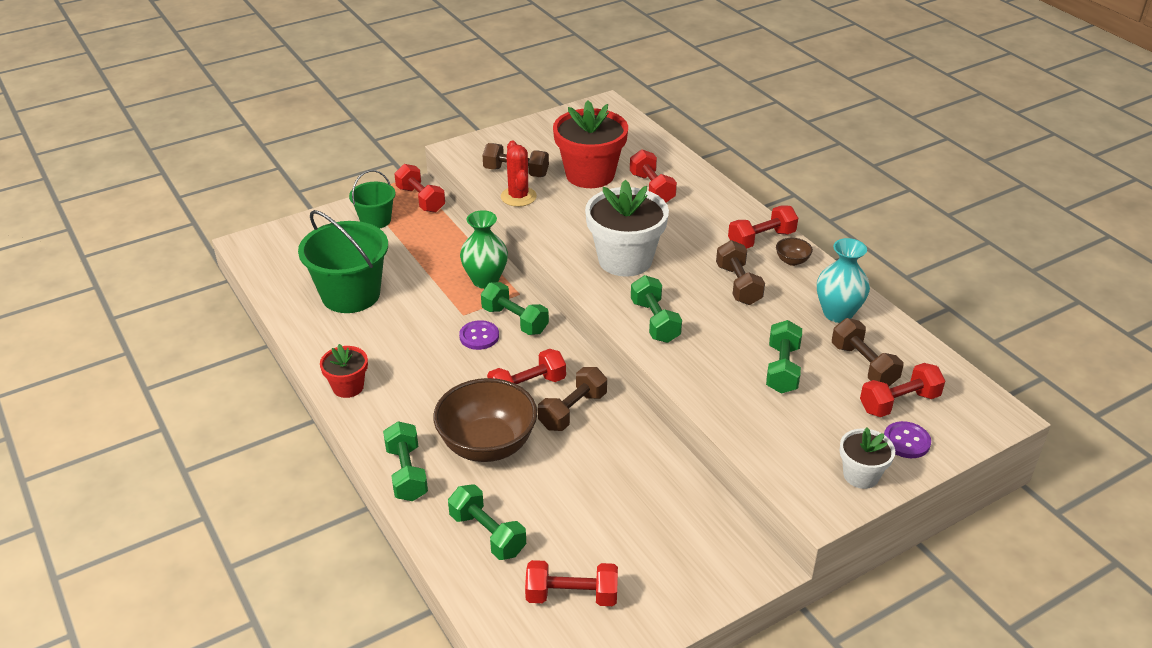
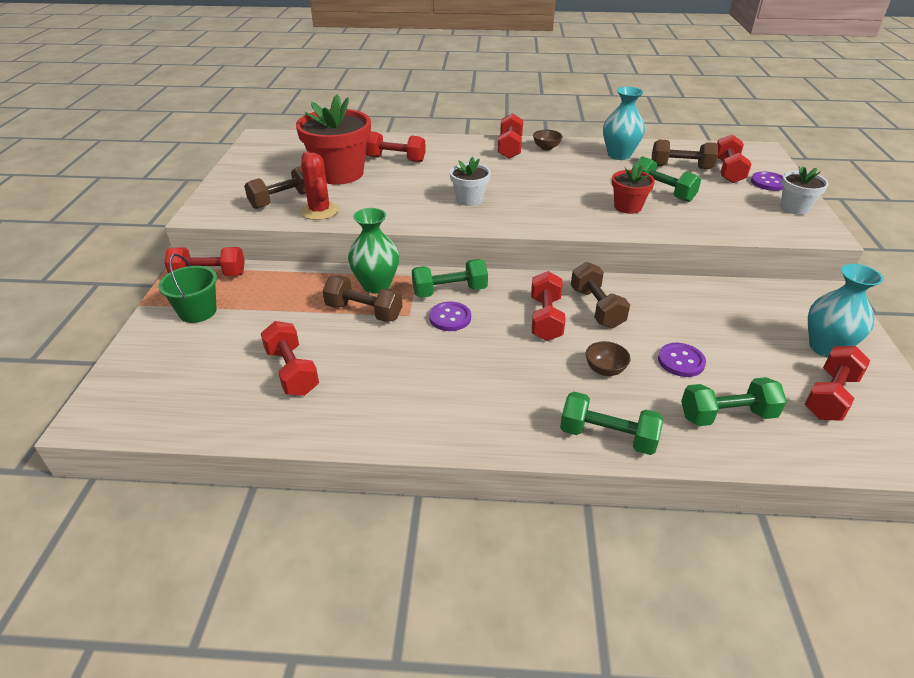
camera: 55 degrees left, 0 degrees up
green bucket [298,210,388,313] -> red dumbbell [261,321,319,396]
red flower pot [320,344,368,398] -> red flower pot moved to [612,163,655,214]
brown bowl [433,378,537,462] -> brown bowl [586,341,631,376], size x0.41
red cactus [501,140,537,207] -> red cactus turned 45 degrees clockwise [301,151,339,220]
white flower pot [585,180,669,277] -> white flower pot [450,157,491,206], size x0.53
green dumbbell [631,275,682,343] -> none
brown dumbbell [716,240,765,305] -> brown dumbbell moved to [322,276,402,322]
none -> purple button [658,343,706,377]
none -> turquoise vase [808,264,883,358]

